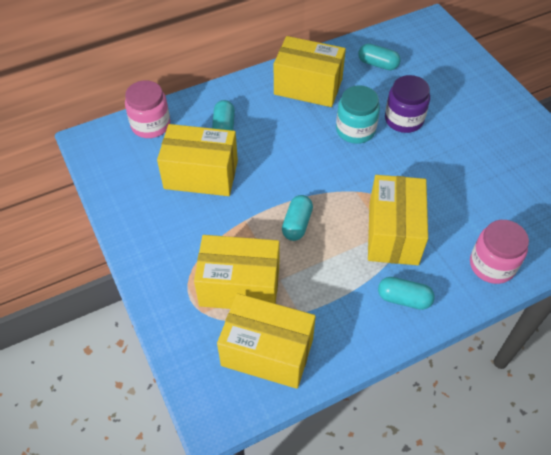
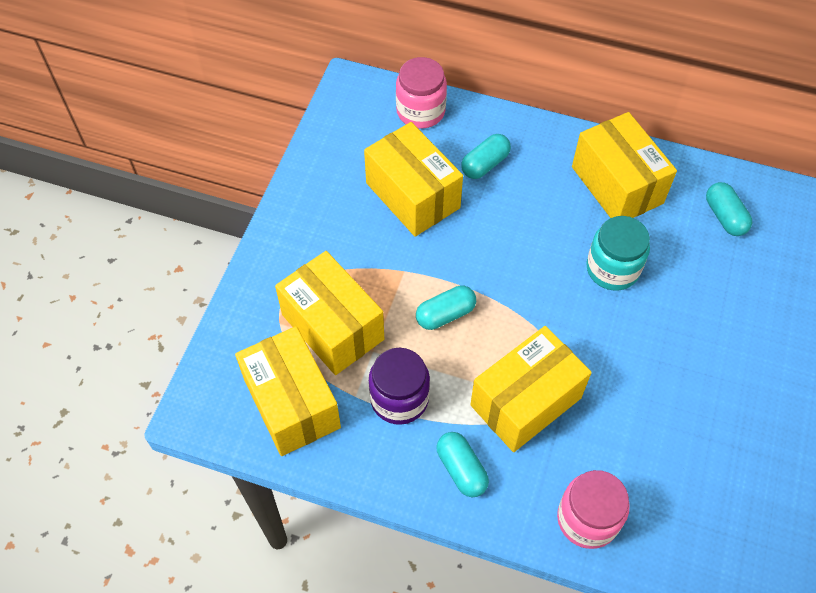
camera: 45 degrees right, 5 degrees up
purple jar [385,75,430,133] -> purple jar moved to [369,348,430,425]

